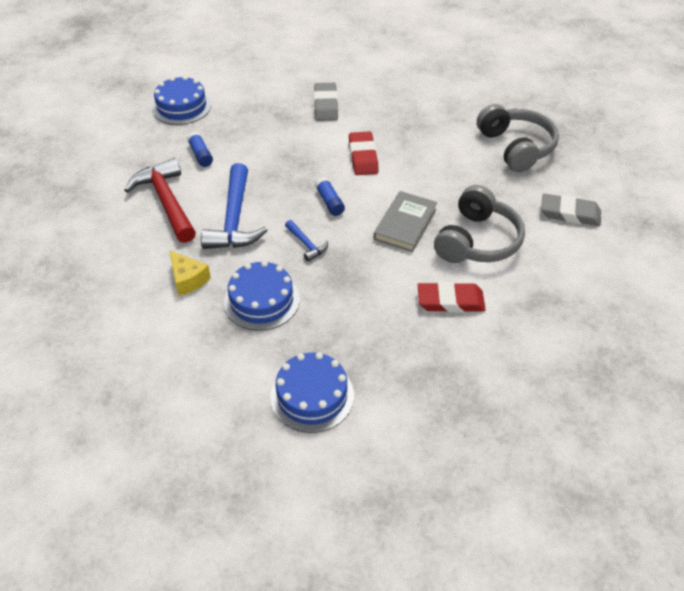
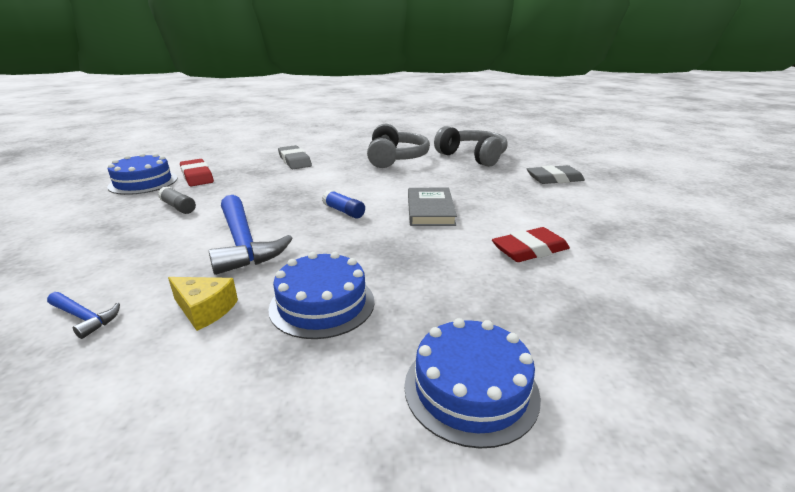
camera: 25 degrees left, 20 degrees down
red hammer [124,158,196,243] -> none
blue glue stick [187,132,213,167] -> grey glue stick [158,186,196,214]
blue hammer [285,220,328,262] -> blue hammer moved to [47,292,120,339]
red eraser [349,131,379,175] -> red eraser moved to [180,159,214,186]
grey headphones [434,185,525,263] -> grey headphones moved to [367,124,430,168]

